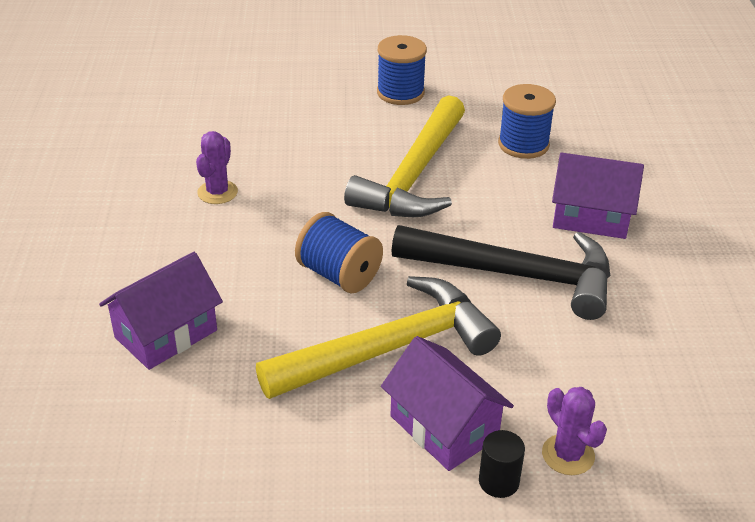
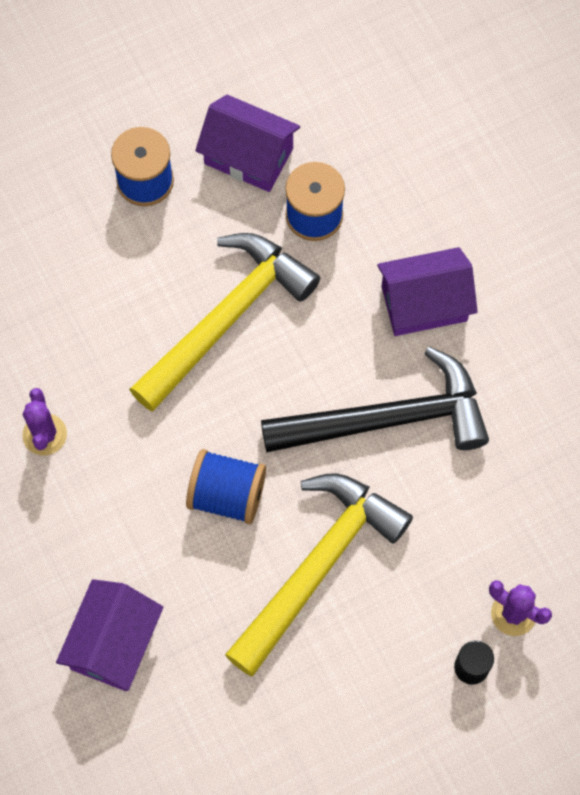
camera: 25 degrees left, 30 degrees up
yellow hammer [344,95,465,217] -> yellow hammer turned 135 degrees counterclockwise [129,233,320,412]
purple house [381,336,514,471] -> purple house moved to [195,95,300,192]

